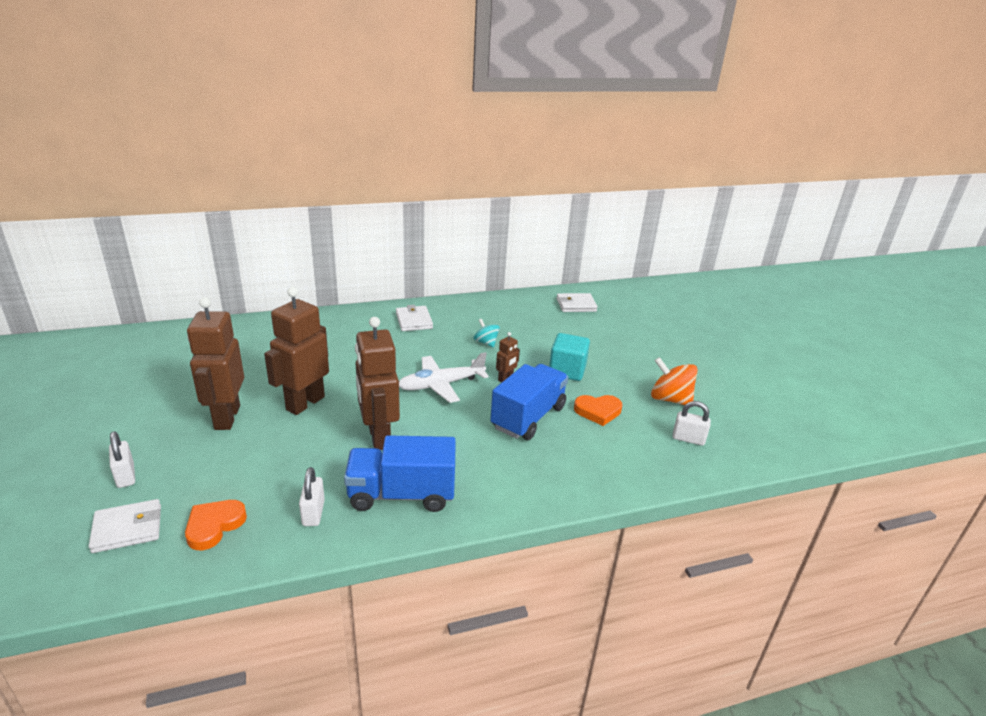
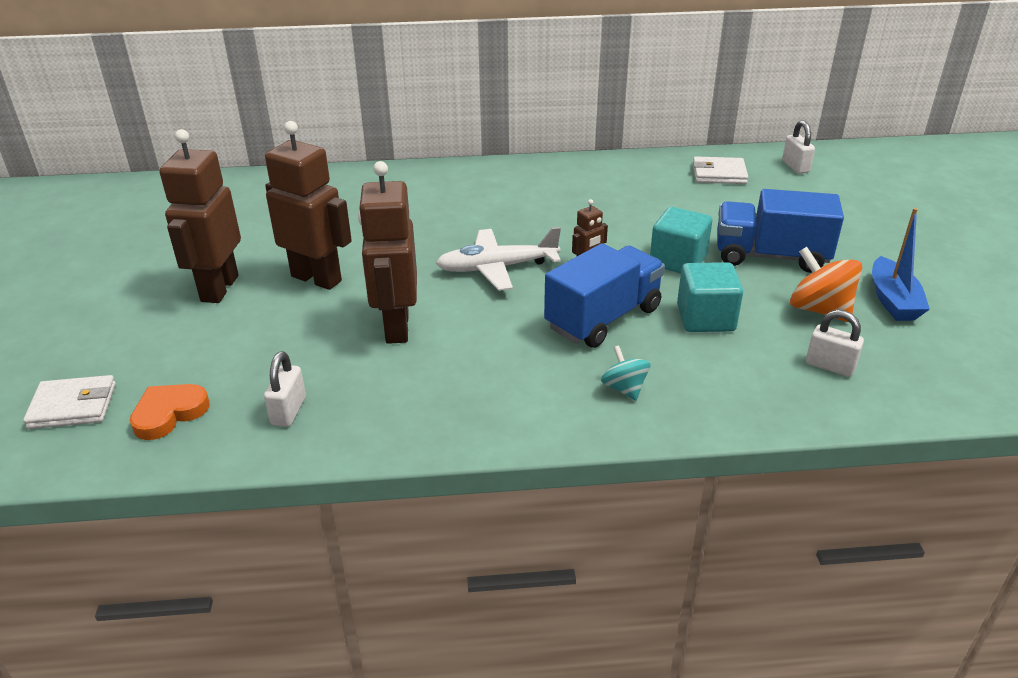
camera: 15 degrees right, 5 degrees up
white padlock [109,431,135,488] -> white padlock moved to [782,120,815,174]
brown robot [264,287,329,415] -> brown robot turned 75 degrees clockwise [265,121,352,290]
blue truck [344,435,456,512] -> blue truck moved to [717,189,844,273]
white wallet [396,305,433,331] -> none
turquoise spinning top [474,319,500,348] -> turquoise spinning top moved to [601,345,651,401]
orange heart [574,395,622,426] -> turquoise cube [677,262,743,332]
none -> blue boat [872,208,930,321]

